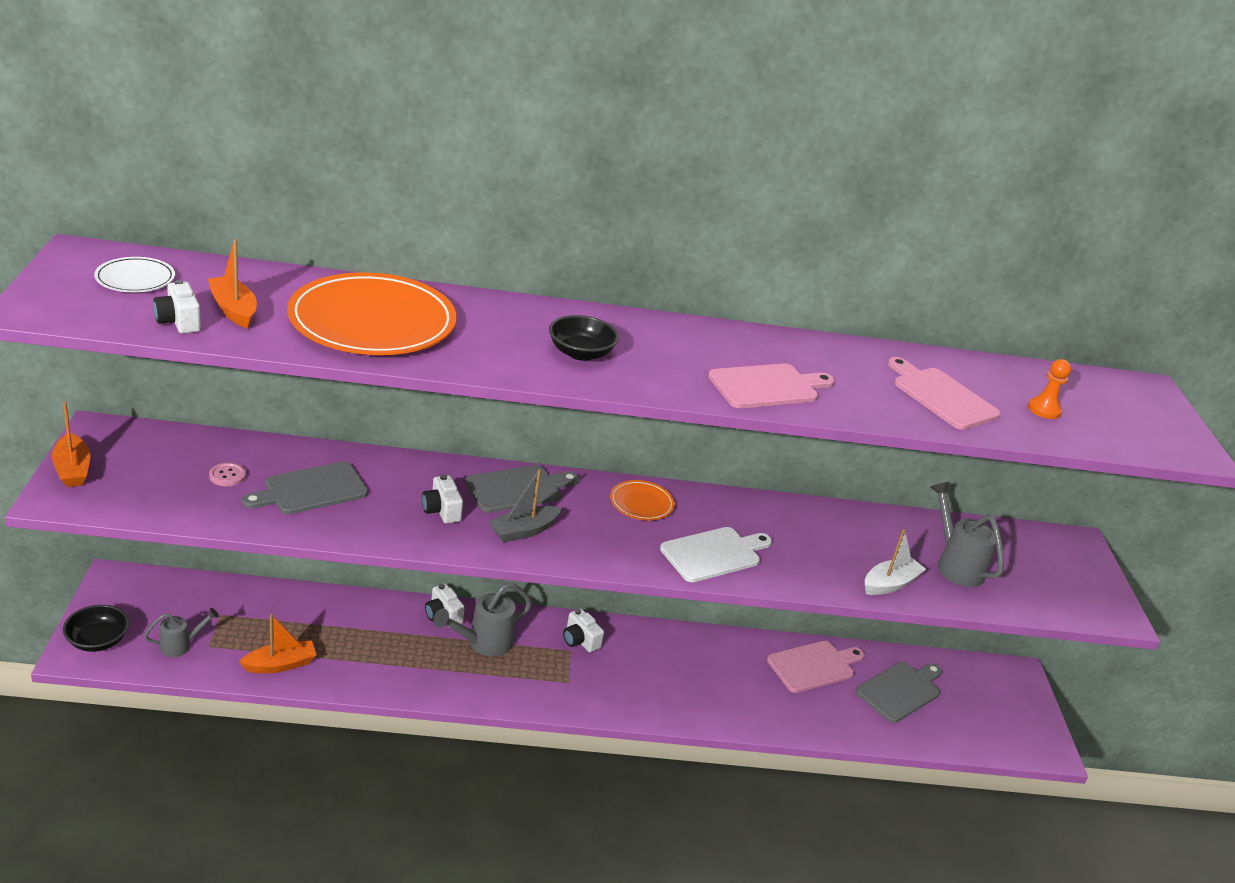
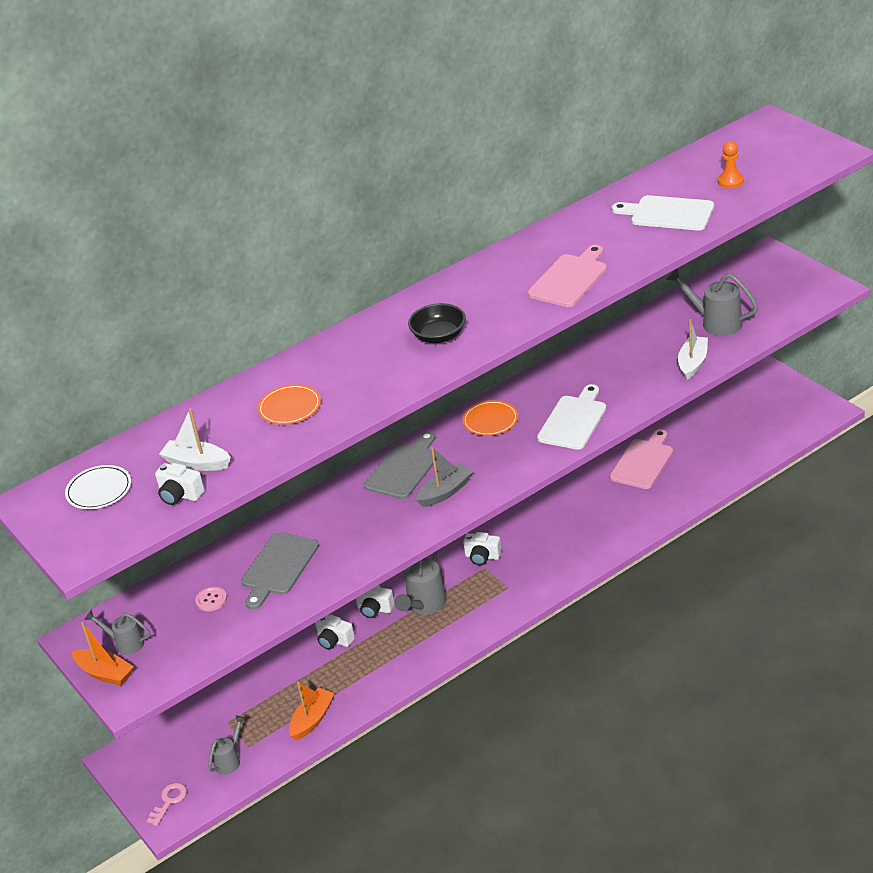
camera: 25 degrees left, 5 degrees up
black bowl [63,605,129,652] -> pink key [147,783,187,826]
orange boat [208,239,257,329] -> white boat [159,408,231,471]
orange plate [287,272,457,355] -> orange plate [257,384,321,425], size x0.46
white camera [422,474,463,523] -> white camera moved to [315,615,355,650]
grey boat [489,469,562,543] -> grey boat turned 150 degrees counterclockwise [416,447,473,507]
grey cutting board [856,662,942,723] -> none
pink cutting board [888,357,1001,430] -> white cutting board [612,195,714,231]
none -> grey watering can [85,610,150,655]

